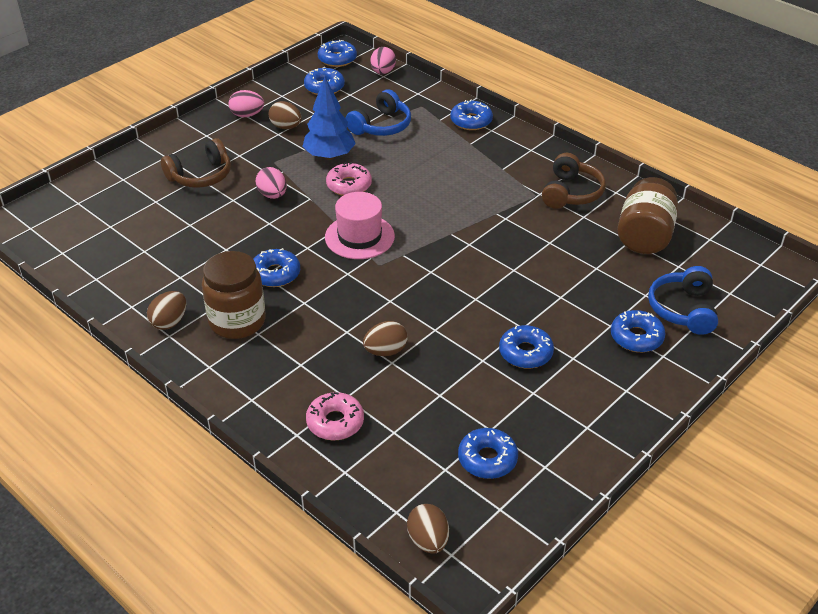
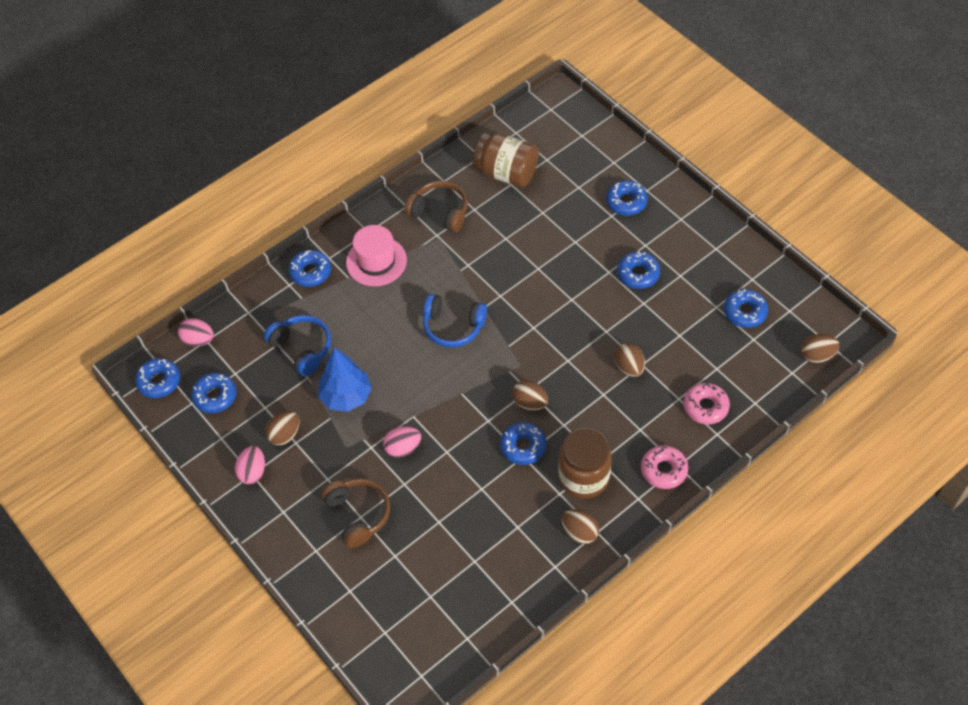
camera: 80 degrees left, 15 degrees up
pink hat [325,192,395,259] -> pink hat moved to [346,225,407,286]
pink donut [326,162,372,196] -> pink donut moved to [641,445,688,489]
blue headphones [648,266,718,335] -> blue headphones moved to [423,294,487,347]
none -> brown egg [512,380,548,411]

